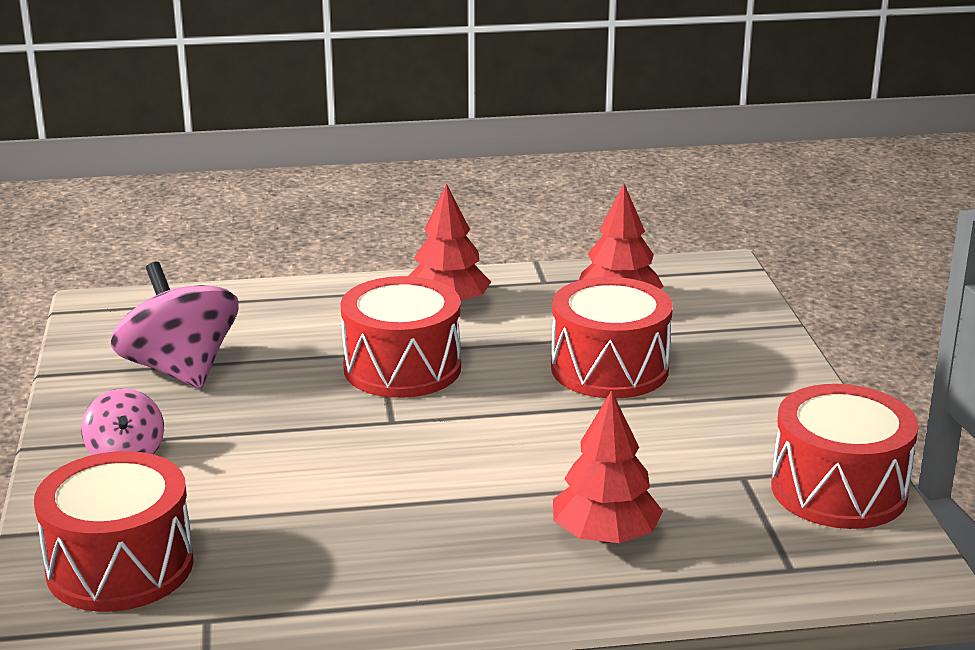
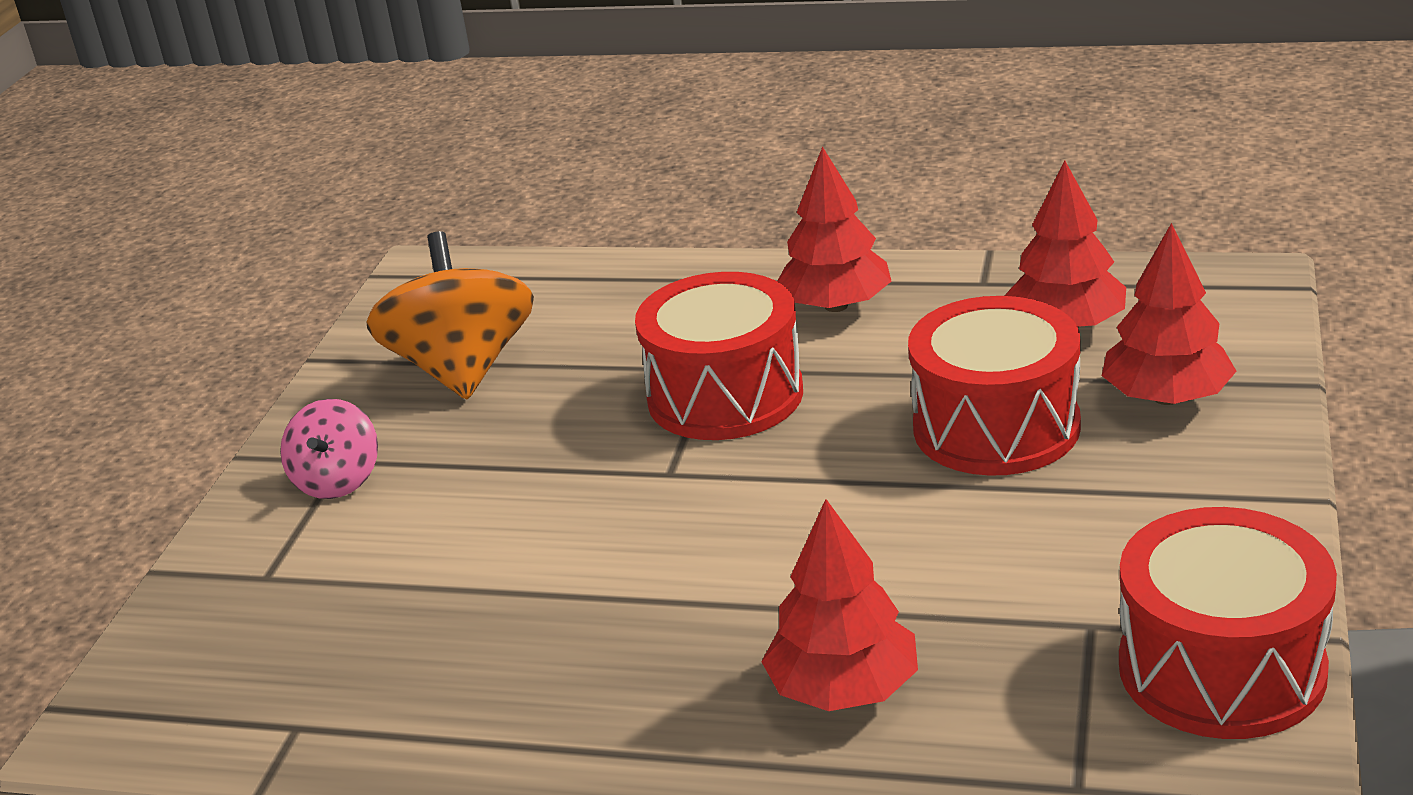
camera: 25 degrees right, 5 degrees up
red drum [34,451,194,612] -> none
pink spinning top [111,262,239,389] -> orange spinning top [366,231,534,399]
none -> red tree [1102,223,1236,405]

